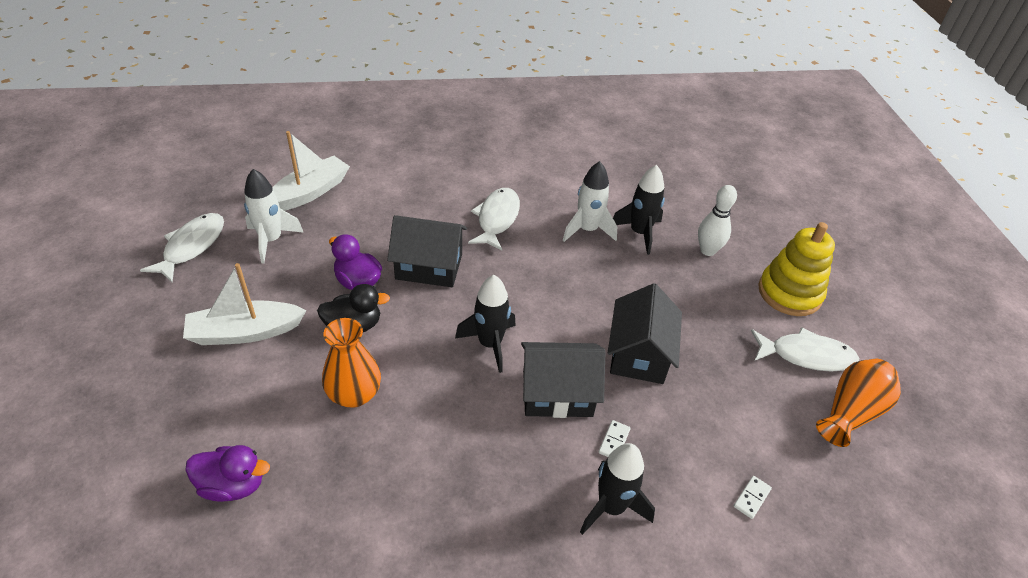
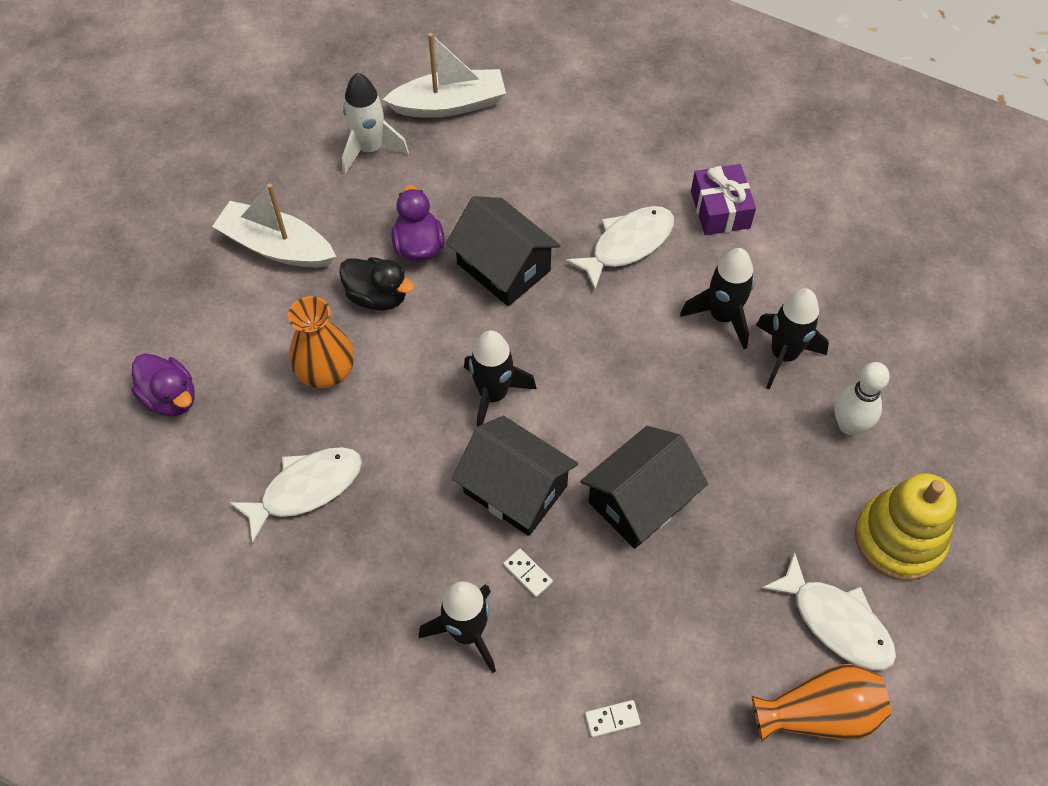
camera: 40 degrees right, 15 degrees up
white fish [140,213,224,282] -> white fish moved to [229,447,362,544]
white rocket [563,161,617,242] -> black rocket [680,248,755,349]
white domino [599,420,631,457] -> white domino turned 75 degrees clockwise [503,549,553,597]
none -> purple gift [691,164,756,235]

